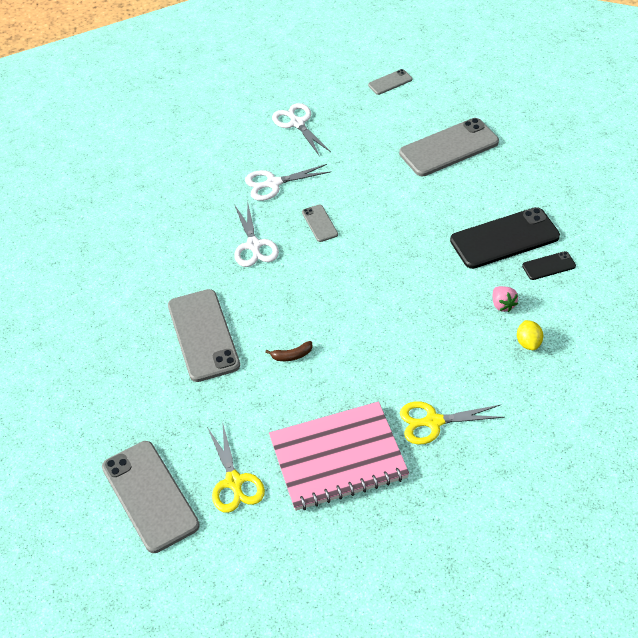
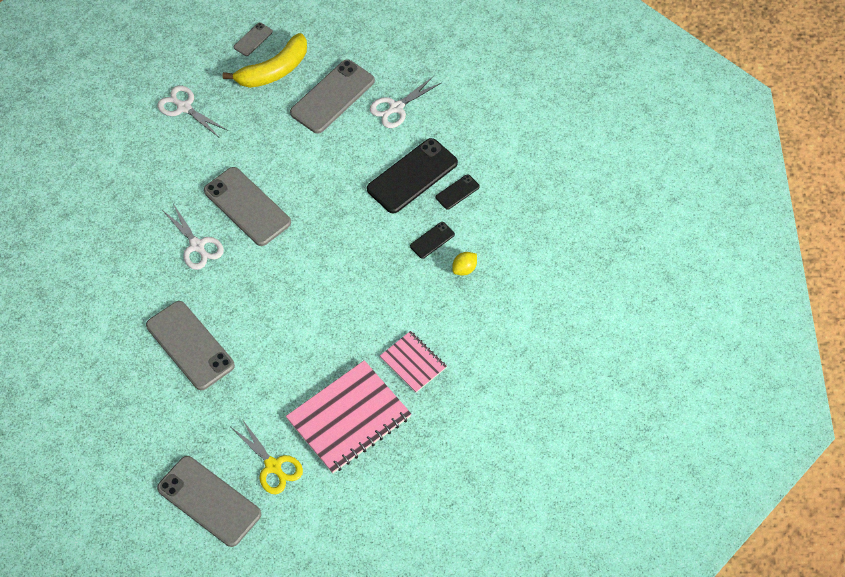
camera: 25 degrees left, 10 degrees up
white scissors [245,164,330,201] -> white scissors moved to [370,76,441,128]
brown banana [265,341,313,361] -> none
grey phone [302,205,338,242] -> grey phone [204,167,291,246], size x2.11
yellow scissors [400,401,505,445] -> pink notebook [380,331,447,393]
pink strawberry [493,286,518,312] -> black phone [410,222,455,259]
yellow lemon [517,320,543,350] -> yellow lemon turned 75 degrees clockwise [452,252,477,275]
none -> yellow banana [222,33,307,88]

